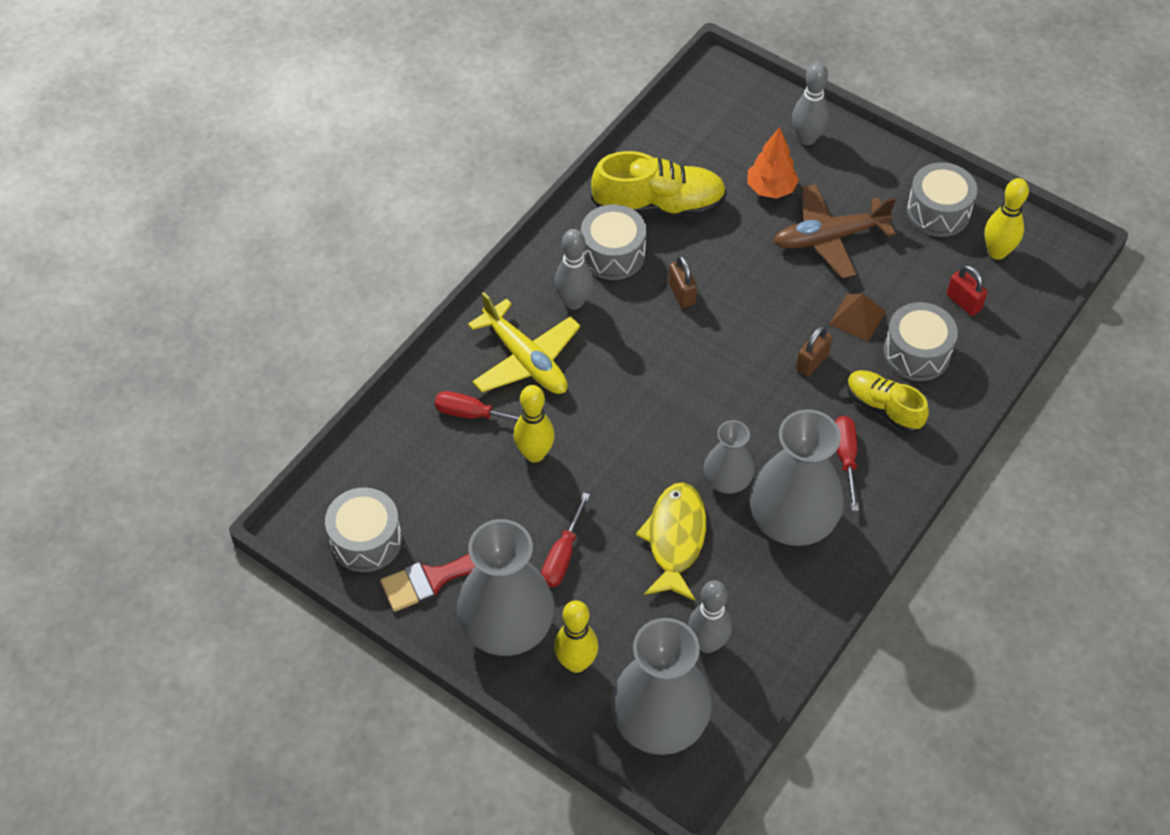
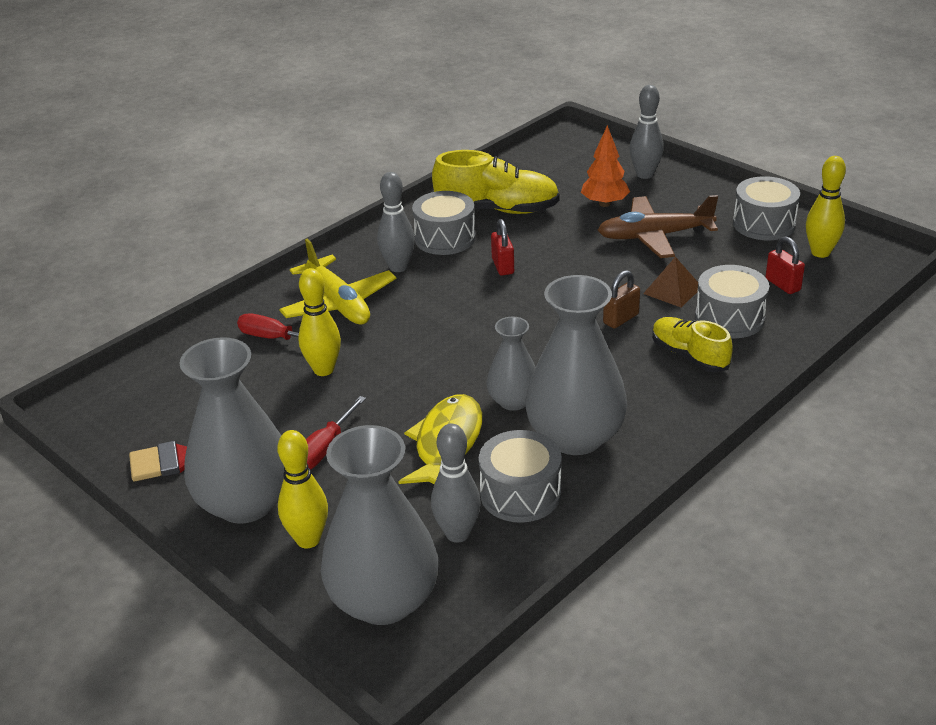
camera: 10 degrees right, 20 degrees down
grey drum [325,487,402,572] -> grey drum moved to [479,430,562,523]
brown padlock [668,255,697,308] -> red padlock [491,219,514,275]
red screwdriver [835,416,859,511] -> none

